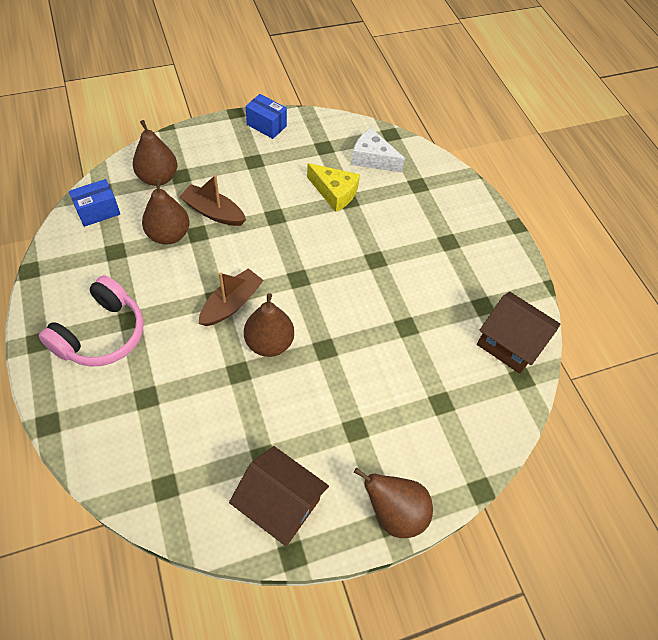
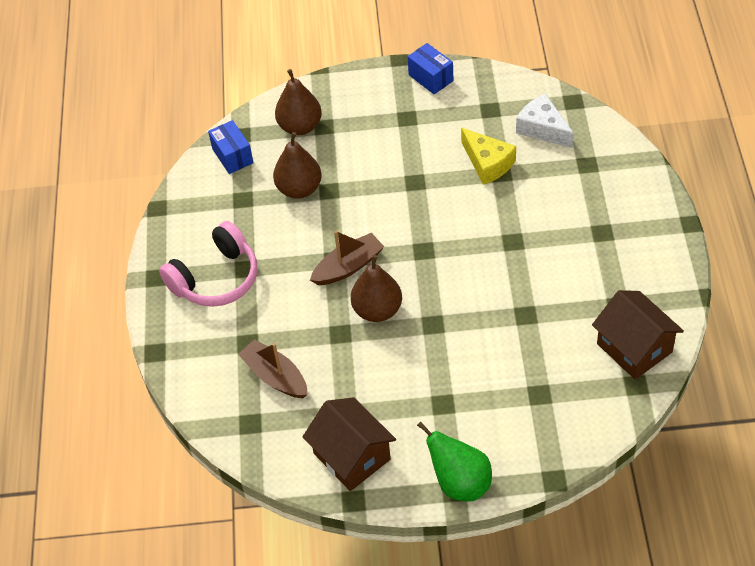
camera: 25 degrees right, 5 degrees down
blue box [69,179,120,227] -> blue box turned 75 degrees clockwise [208,120,253,174]
brown boat [179,175,246,226] -> brown boat moved to [238,339,308,398]
brown pear [354,468,433,538] -> green pear [417,422,492,502]

